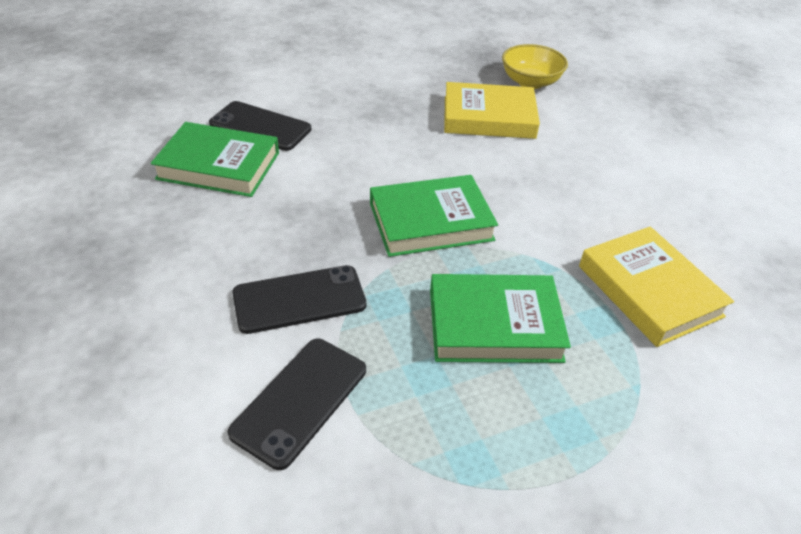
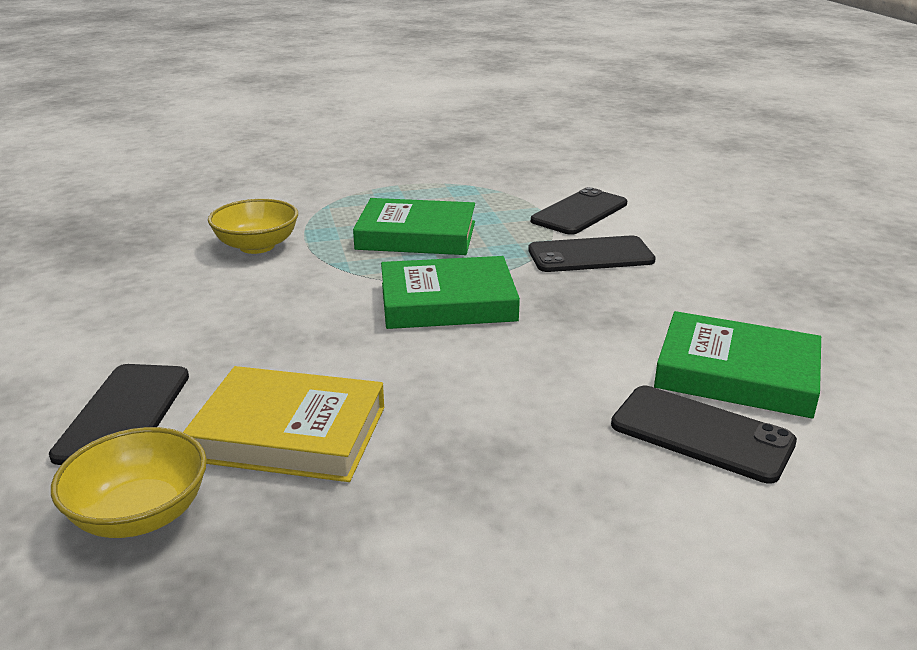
camera: 170 degrees left, 15 degrees down
yellow book [579,227,734,347] -> yellow bowl [208,199,298,254]
none -> black phone [49,364,189,465]

